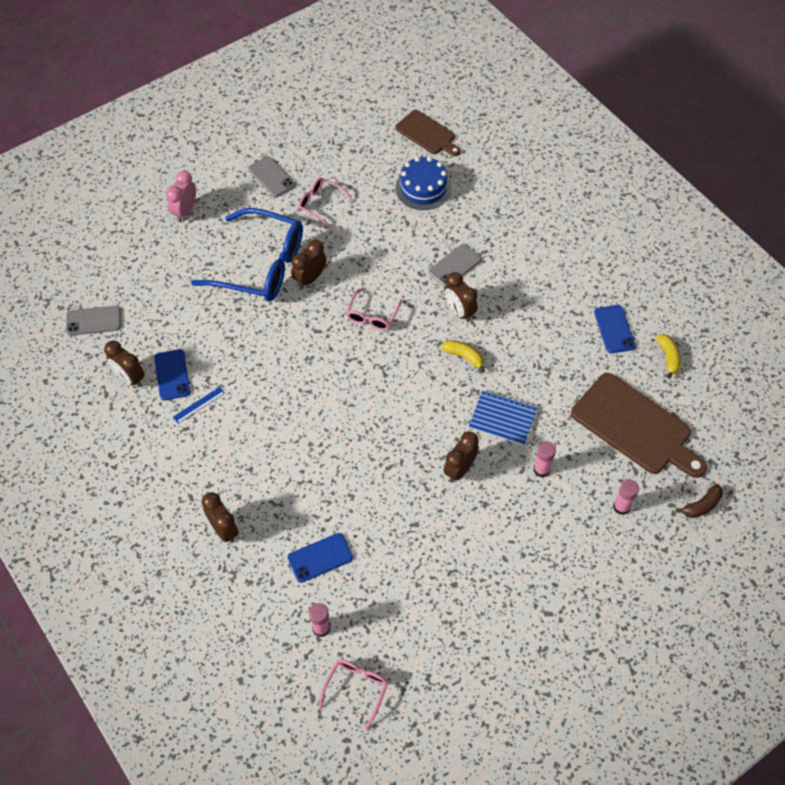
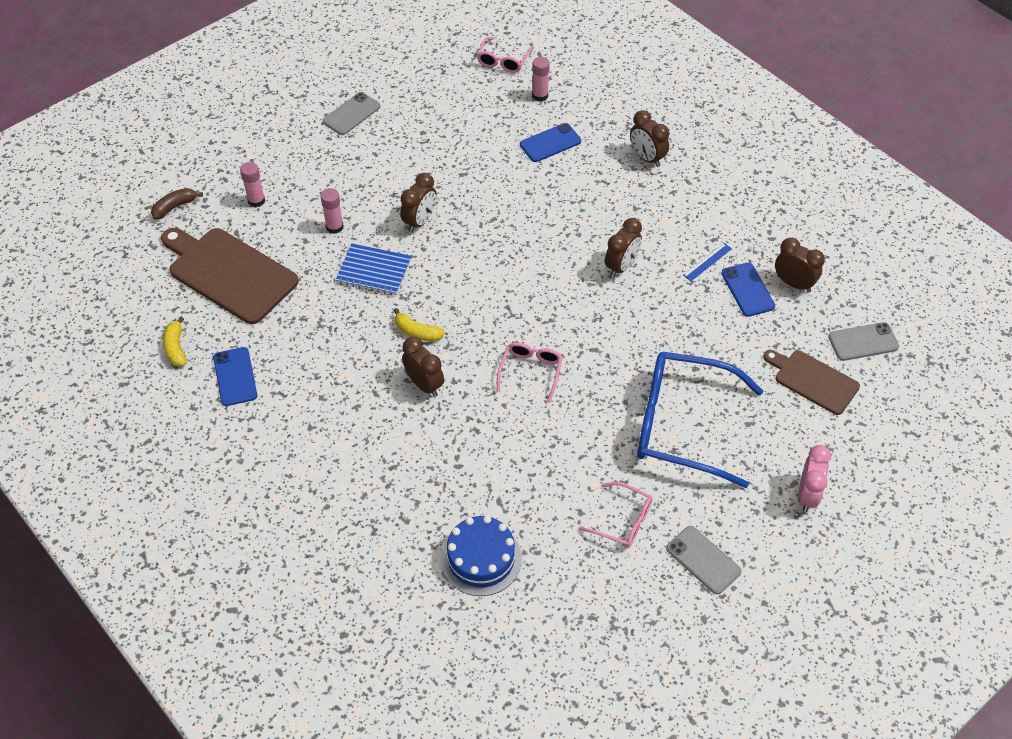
camera: 175 degrees right, 5 degrees down
brown clock [291,240,326,288] -> brown clock moved to [605,218,642,278]
brown cutting board [395,110,461,156] -> brown cutting board moved to [763,350,860,415]
grey phone [428,244,482,287] -> grey phone moved to [323,92,381,135]

